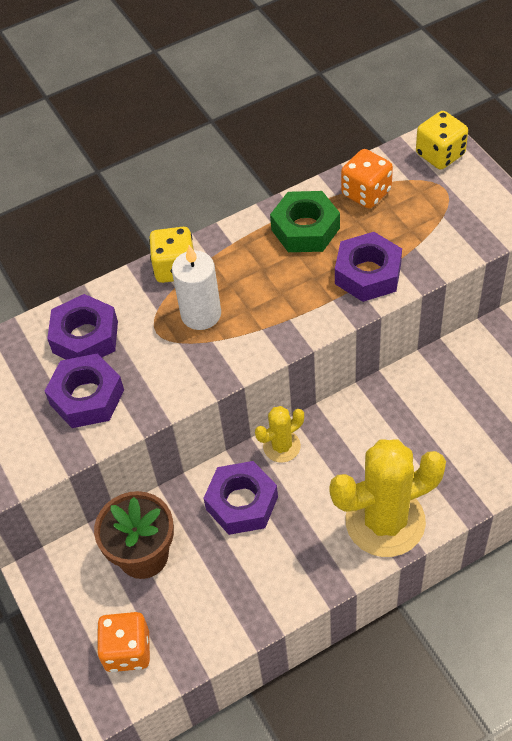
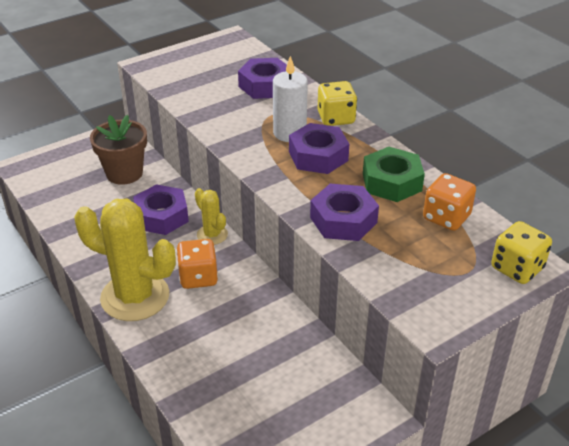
camera: 80 degrees right, 15 degrees down
purple nut [45,353,124,428] -> purple nut moved to [289,123,349,174]
orange dice [97,612,150,672] -> orange dice moved to [176,239,218,289]
yellow cactus [329,439,446,557] -> yellow cactus turned 45 degrees counterclockwise [74,199,176,321]

